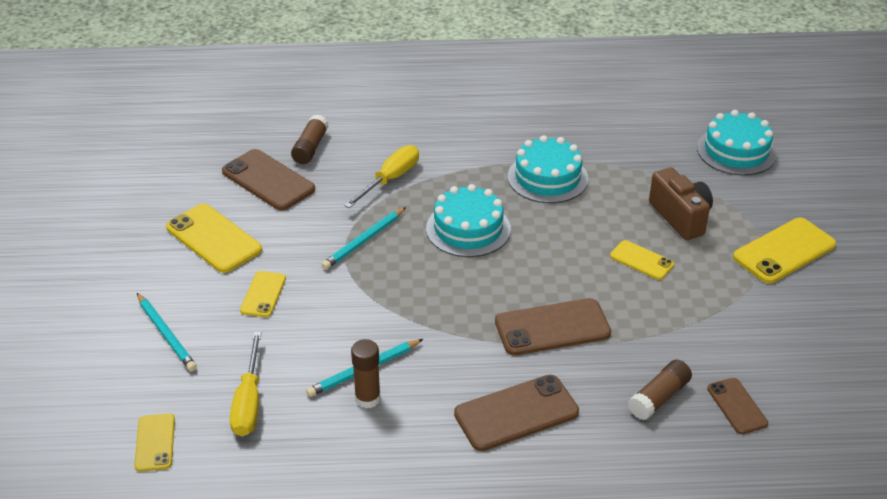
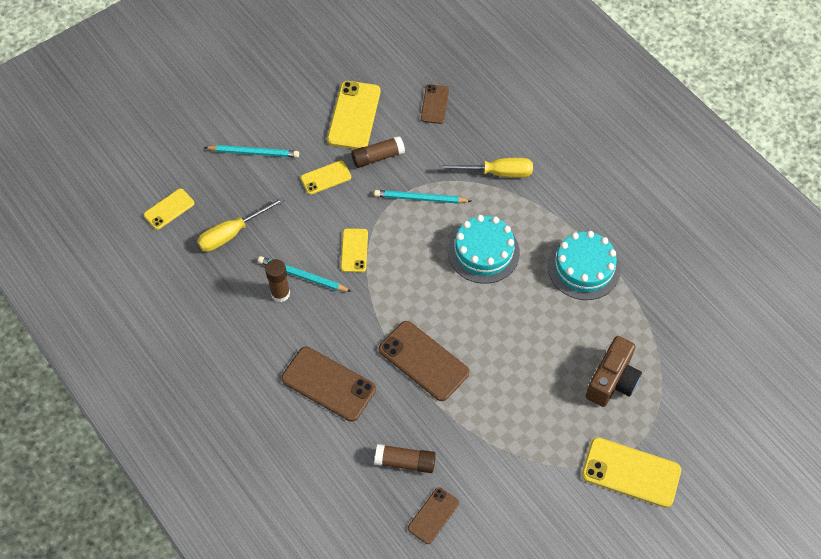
camera: 55 degrees right, 20 degrees up
turquoise pencil [137,293,197,371] -> turquoise pencil turned 105 degrees counterclockwise [204,145,299,158]
brown phone [222,149,315,211] -> brown phone [421,84,449,124], size x0.58
brown glue stick [291,115,329,164] -> brown glue stick moved to [351,136,405,168]
yellow phone [610,240,674,280] -> yellow phone moved to [341,228,368,272]
turquoise cake [697,110,777,176] -> none

